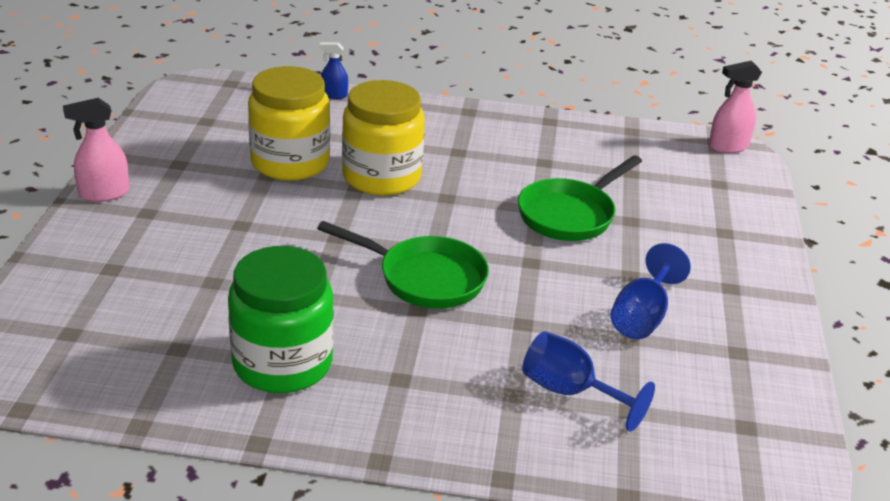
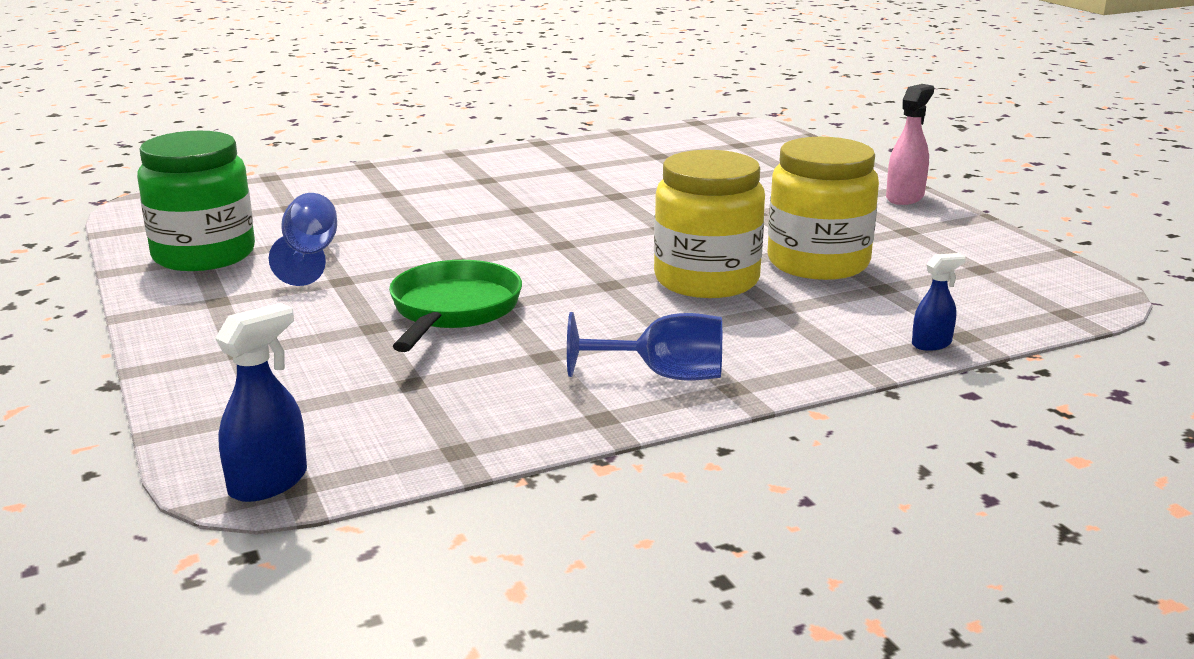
camera: 150 degrees right, 10 degrees down
green jar [228,246,334,393] -> green jar moved to [137,131,255,271]
green pan [317,221,489,309] -> none
blue goblet [522,331,655,431] -> blue goblet moved to [567,312,722,381]
pink spray bottle [709,61,762,153] -> blue spray bottle [215,303,307,502]

